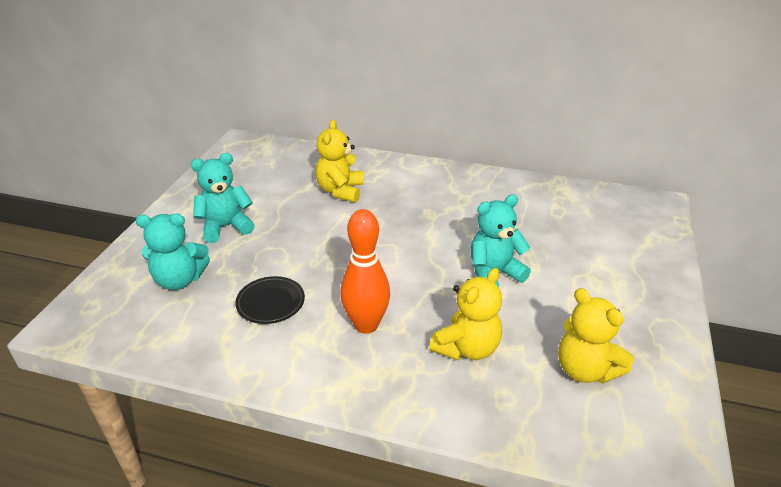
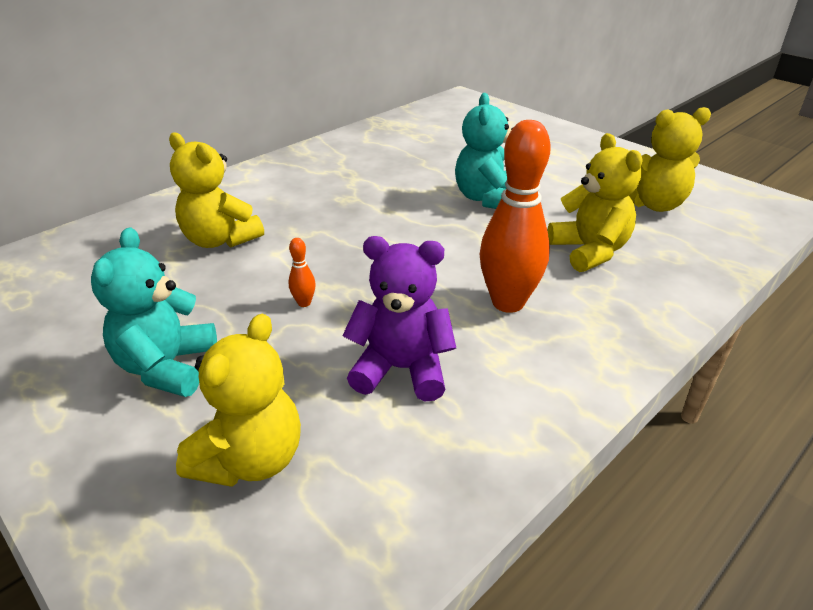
camera: 60 degrees left, 0 degrees up
turquoise teddy bear [135,213,210,290] -> yellow teddy bear [176,314,301,487]
black plate [235,276,305,324] -> purple teddy bear [342,236,456,401]
none -> orange bowling pin [289,238,316,307]

